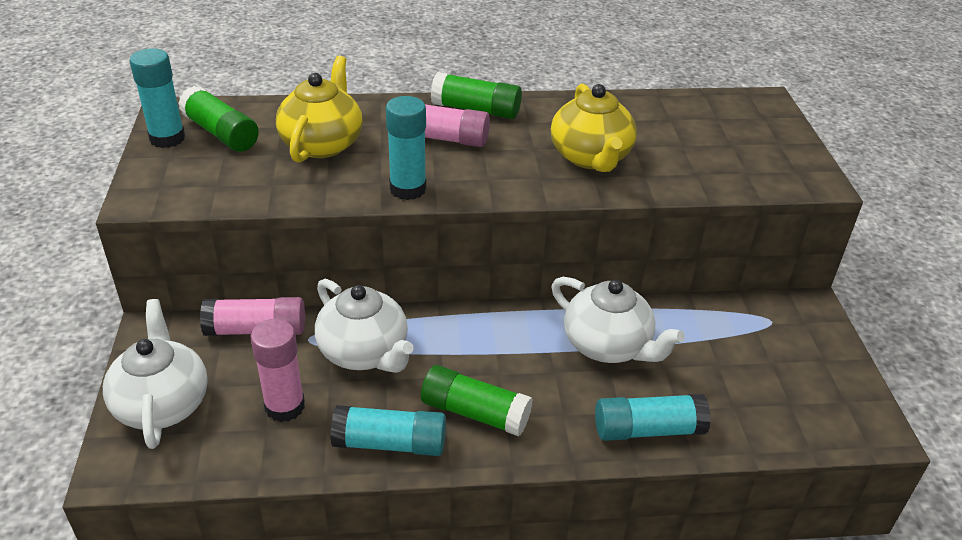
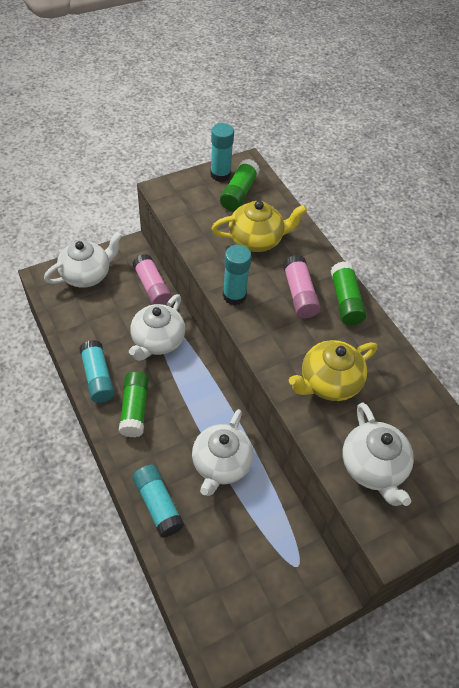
camera: 65 degrees right, 15 degrees up
pink glue stick [251,319,305,422] -> none
none -> white teapot [342,403,414,506]

